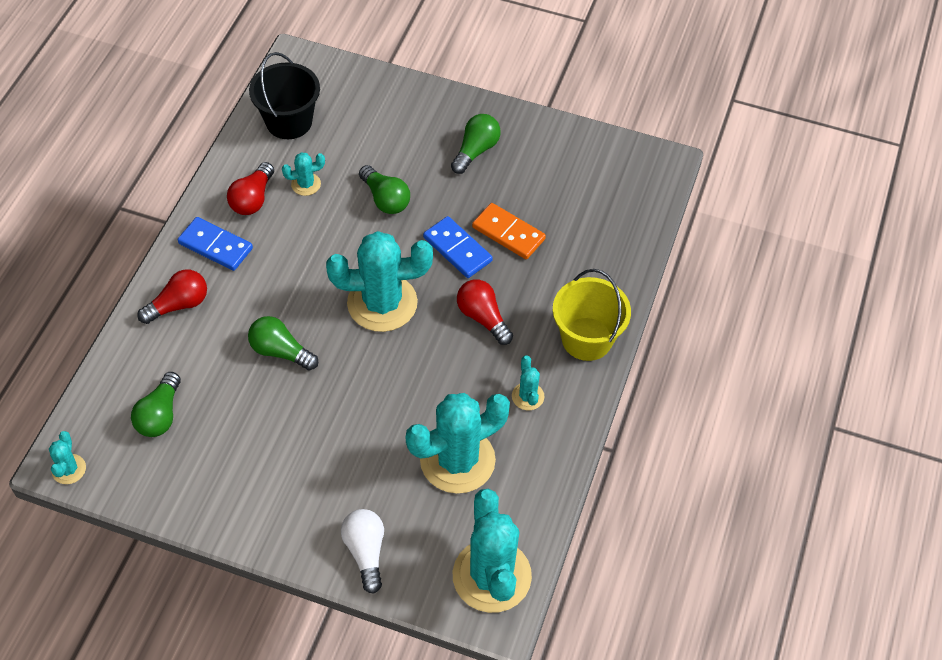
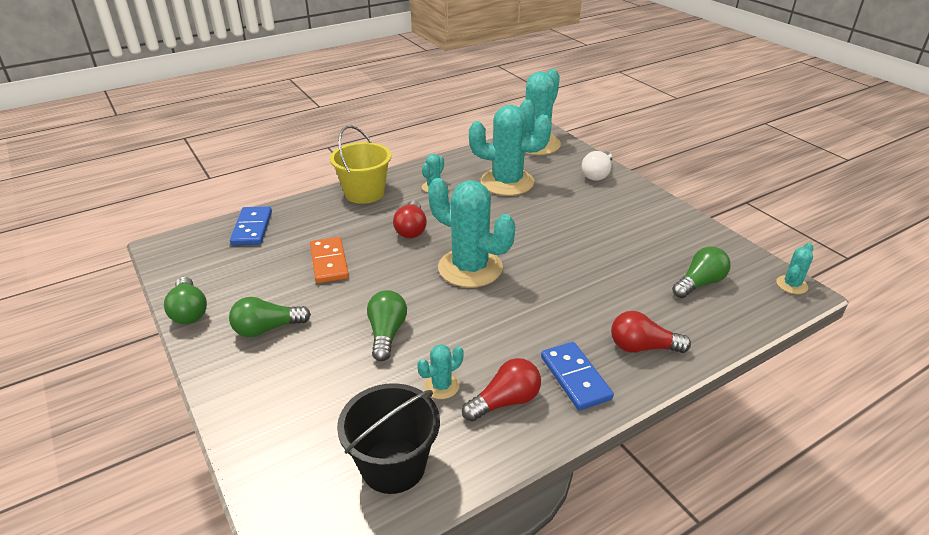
camera: 140 degrees left, 20 degrees down
green light bulb [248,316,318,371] -> green light bulb moved to [164,277,207,324]
turquoise cactus [282,152,325,196] -> turquoise cactus turned 60 degrees counterclockwise [417,344,463,399]
blue domino [423,216,493,278] -> blue domino moved to [230,206,272,245]

